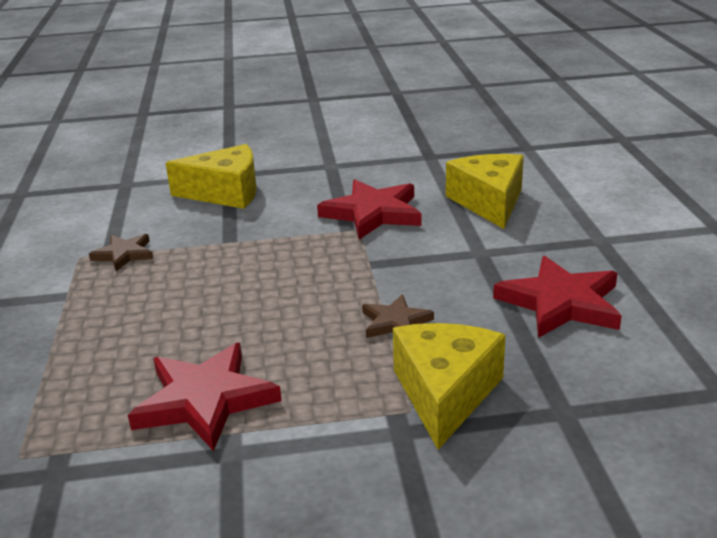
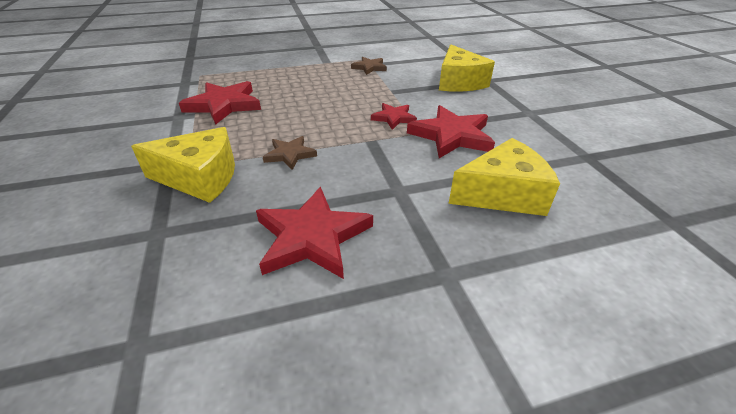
camera: 80 degrees right, 10 degrees up
none -> red star [371,103,417,130]

